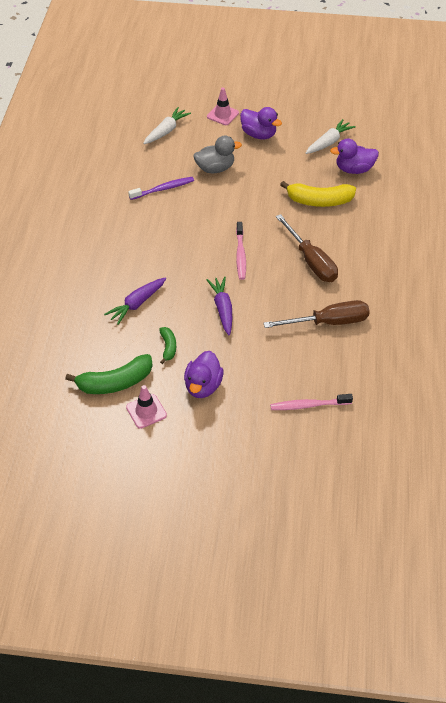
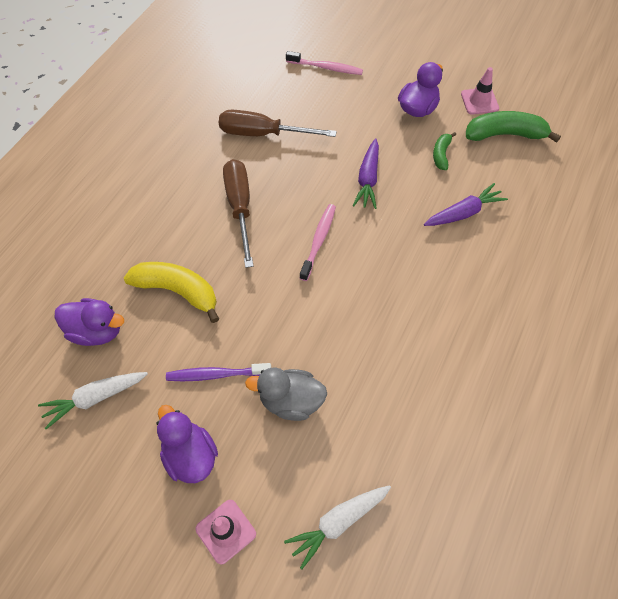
camera: 160 degrees left, 10 degrees up
purple toothbrush [128,177,194,200] -> purple toothbrush moved to [166,363,271,381]

